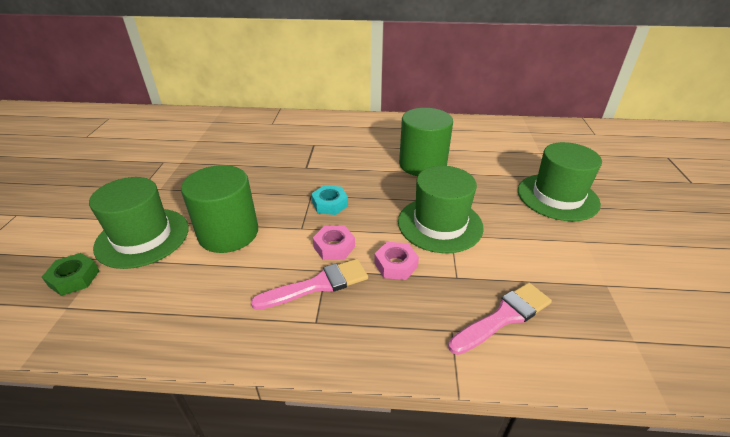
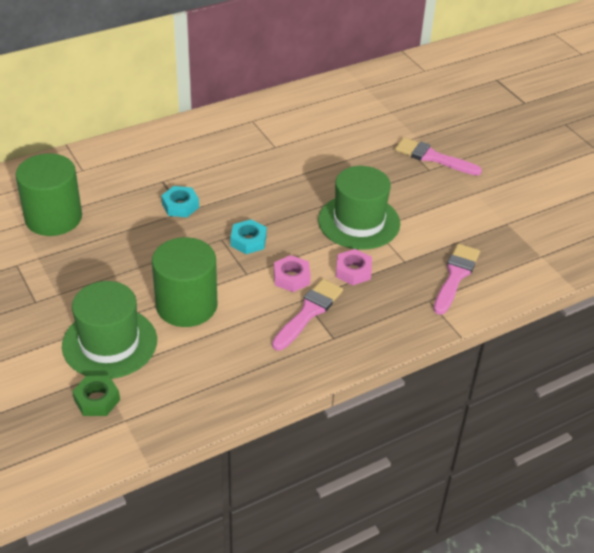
camera: 35 degrees left, 5 degrees up
green cylinder [399,108,453,176] -> green cylinder moved to [16,154,82,236]
green hat [518,142,602,221] -> pink brush [395,137,482,176]
none -> turquoise nut [161,186,199,217]

